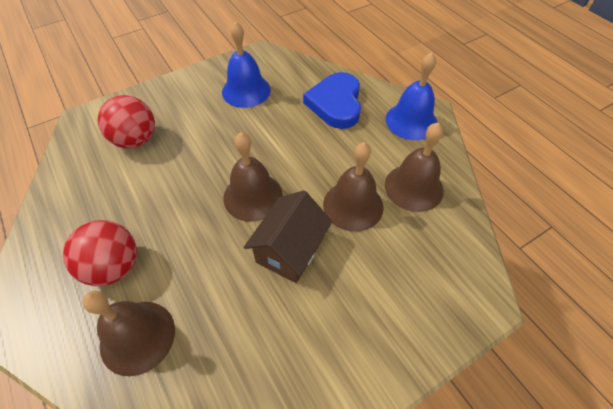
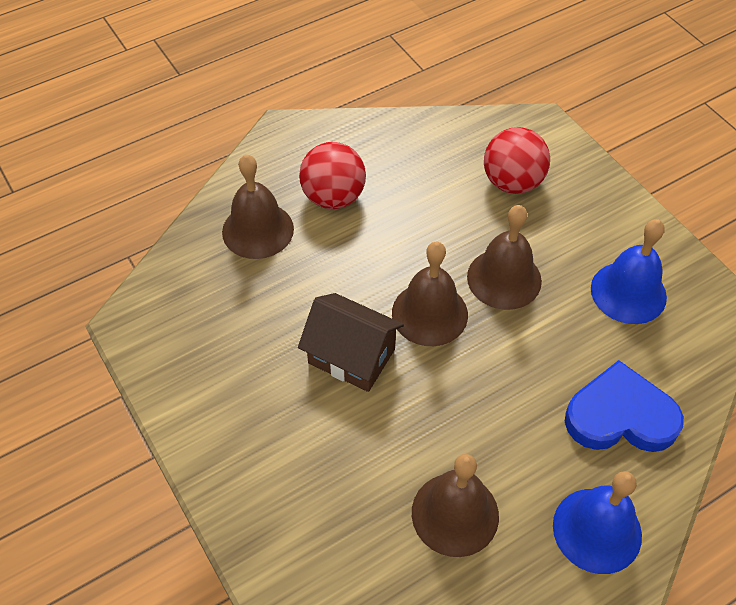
camera: 90 degrees right, 0 degrees up
brown bell [323,142,384,232] -> brown bell moved to [467,205,542,310]

